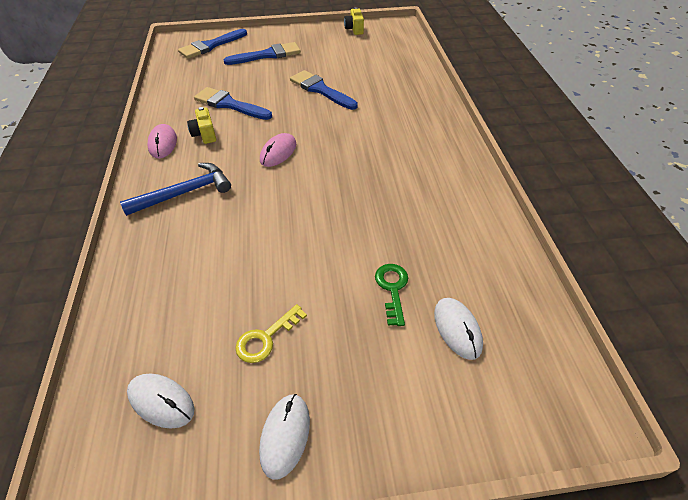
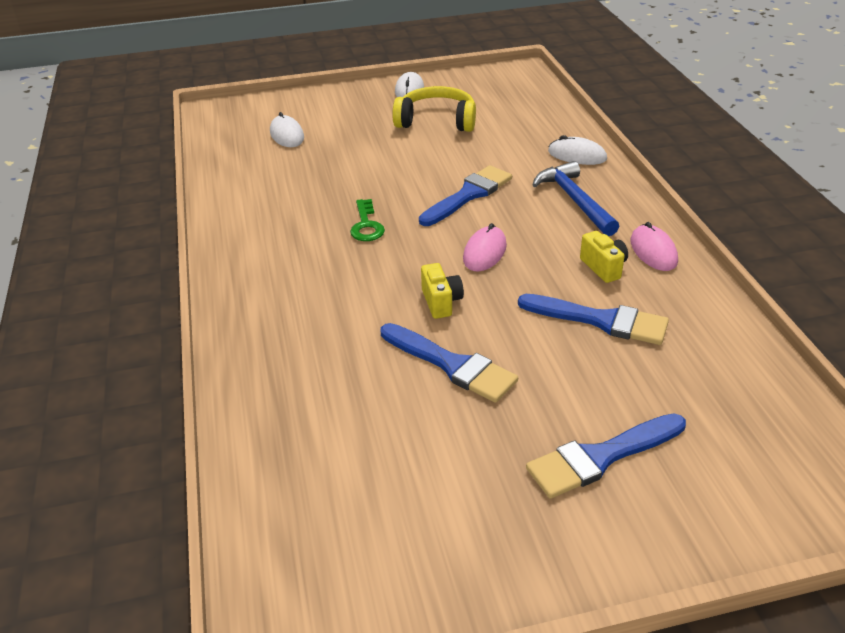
camera: 175 degrees right, 10 degrees down
blue hammer [120,163,231,216] -> blue hammer turned 105 degrees clockwise [532,161,619,236]
white mouse [127,373,194,429] -> white mouse moved to [548,135,607,165]
blue brush [178,29,247,59] -> blue brush moved to [419,165,512,226]
yellow key [235,304,307,363] -> yellow headphones [392,86,476,132]
yellow camera [344,7,364,35] -> yellow camera moved to [421,263,464,319]
green key [375,264,408,326] -> green key moved to [350,199,385,241]

